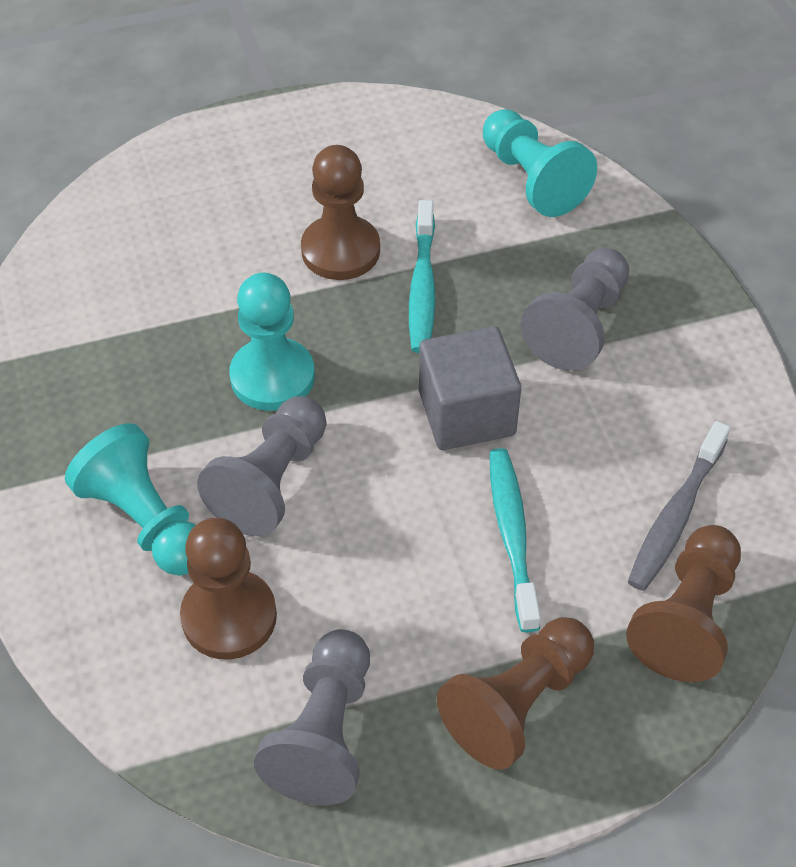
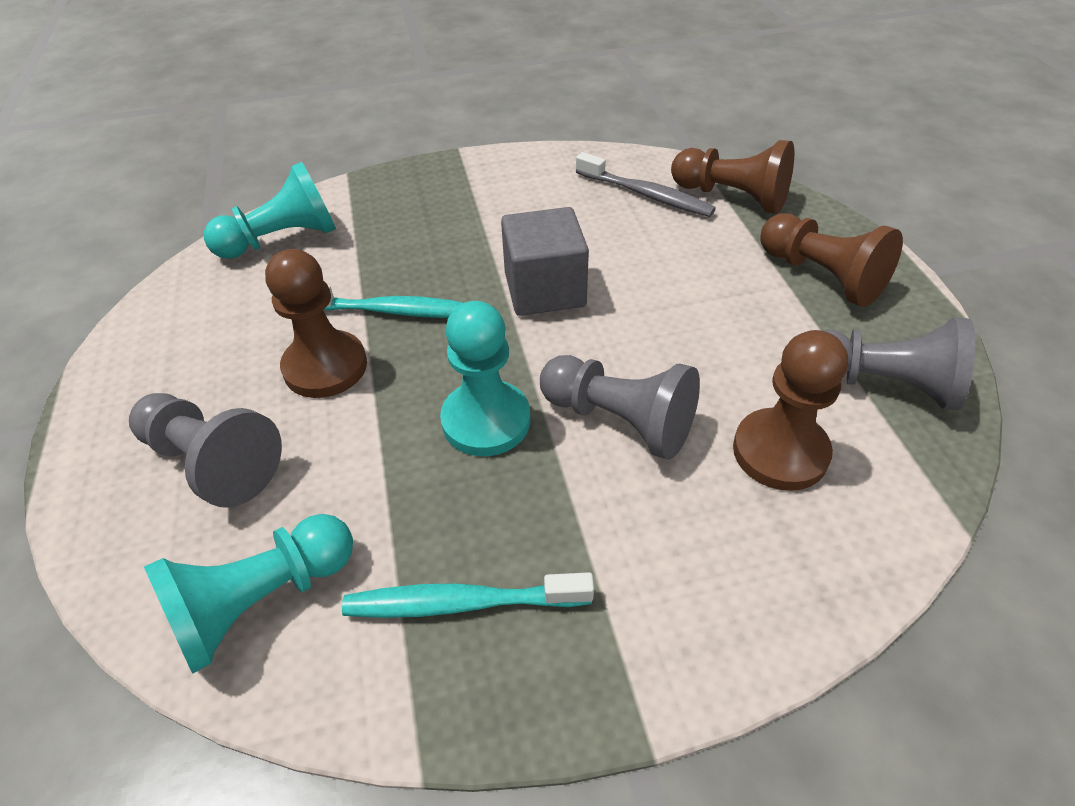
camera: 85 degrees left, 5 degrees down
turquoise pawn [65,423,195,576] -> turquoise pawn moved to [144,514,353,674]
turquoise toothbrush [489,448,541,633] -> turquoise toothbrush moved to [342,572,594,618]
grey pawn [520,248,629,371] -> grey pawn moved to [129,393,282,508]

